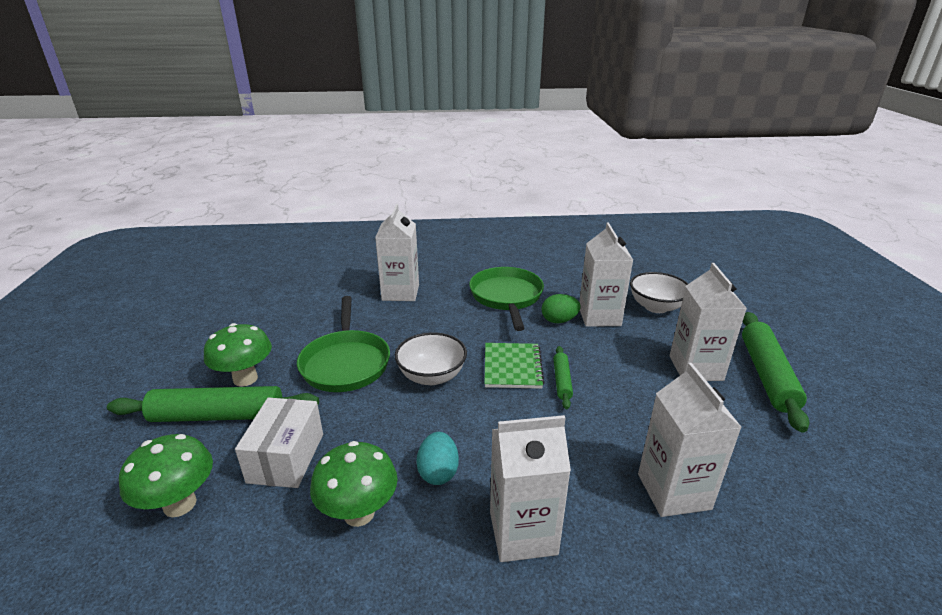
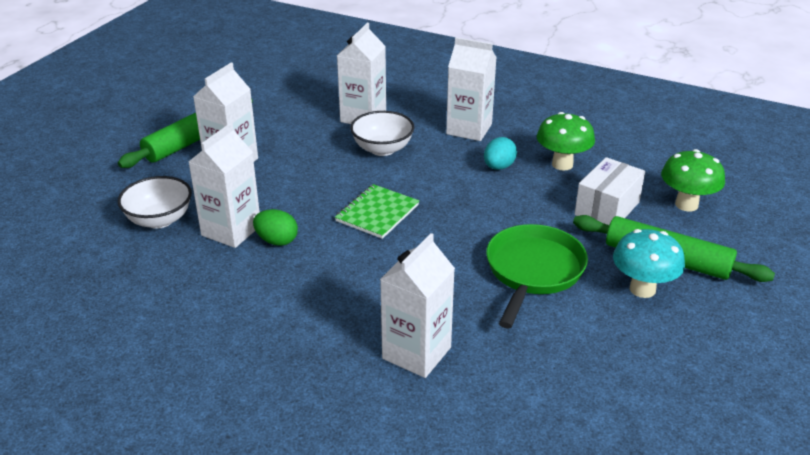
camera: 150 degrees left, 5 degrees up
green mushroom [204,323,272,387] -> turquoise mushroom [613,229,685,298]
white bowl [395,332,467,385] -> white bowl moved to [350,111,415,156]
green pan [469,267,544,331] -> none
green rolling pin [553,346,573,409] -> none

